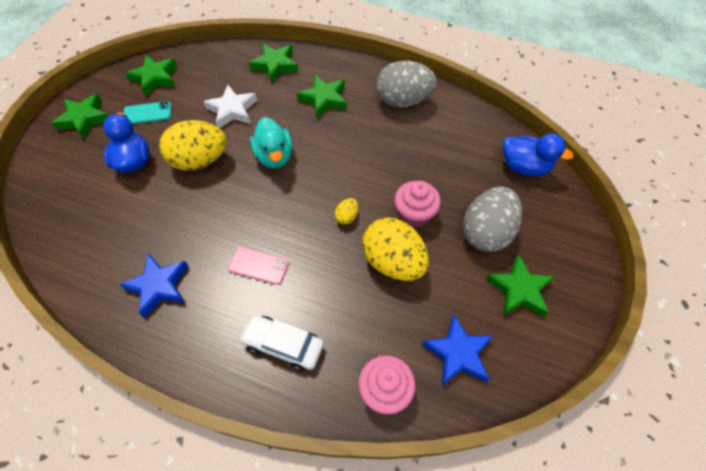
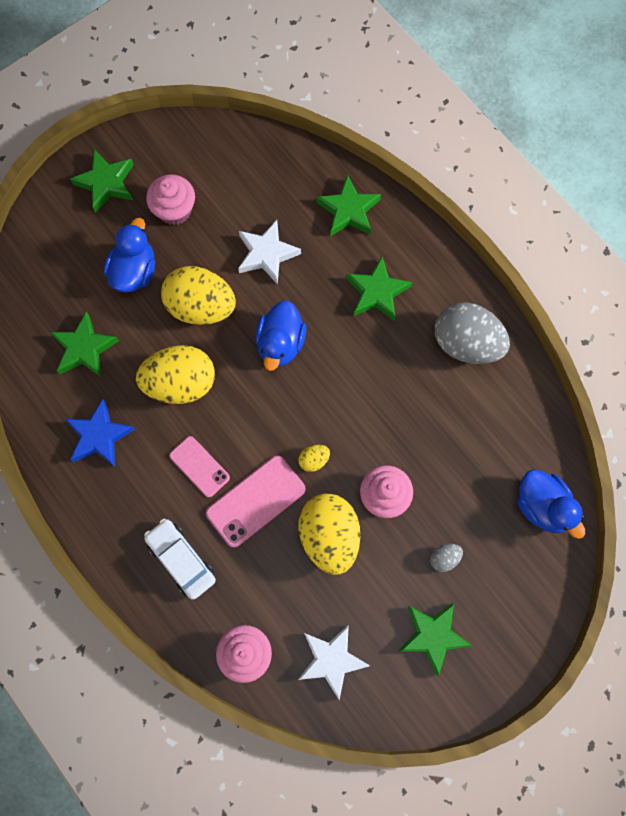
camera: 30 degrees right, 15 degrees up
turquoise phone [124,101,171,124] -> pink cupcake [146,174,195,225]
green star [125,55,177,96] -> green star moved to [50,311,119,377]
turquoise duck [250,117,293,168] -> blue duck [255,301,306,371]
blue star [422,315,493,385] -> white star [298,625,370,700]
grey egg [463,186,522,252] -> grey egg [430,544,463,572], size x0.43
none -> yellow egg [136,345,215,404]
none -> pink phone [206,456,306,547]

